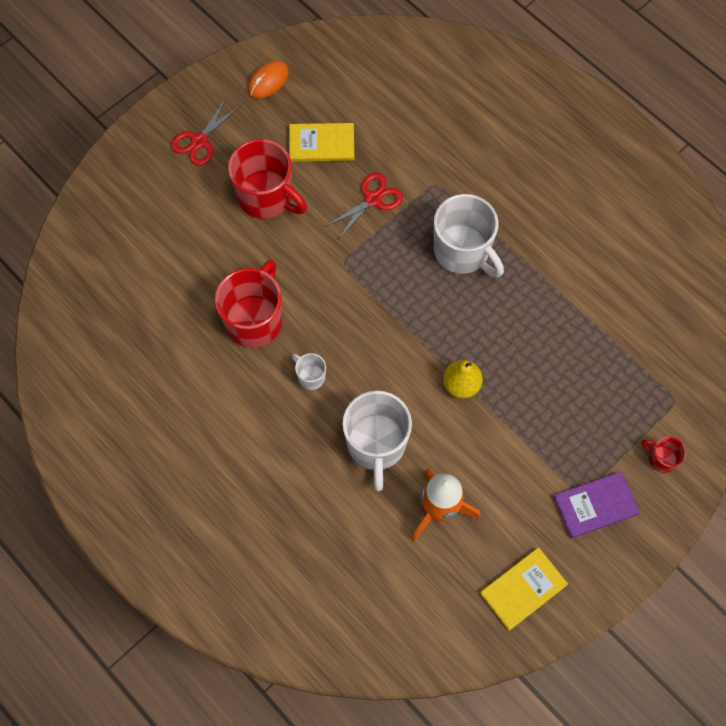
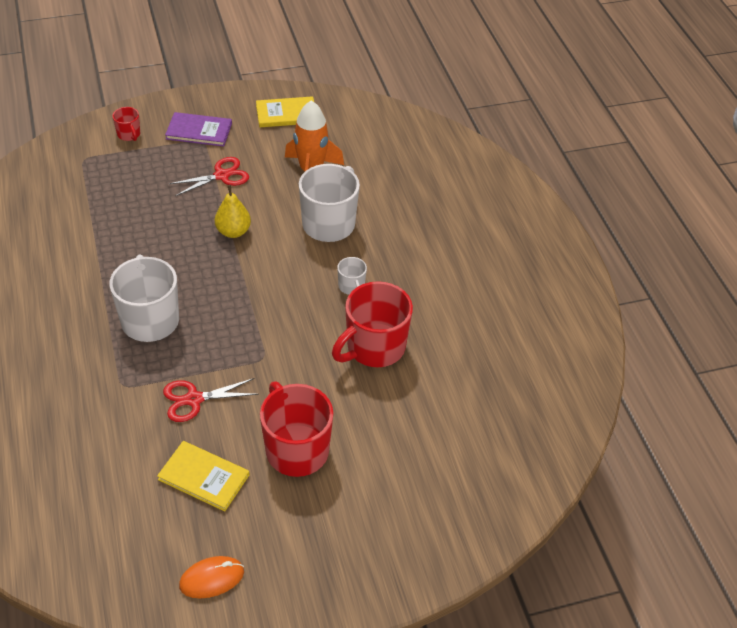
camera: 155 degrees left, 20 degrees down
red scissors [171,98,240,166] -> red scissors moved to [169,157,249,196]

